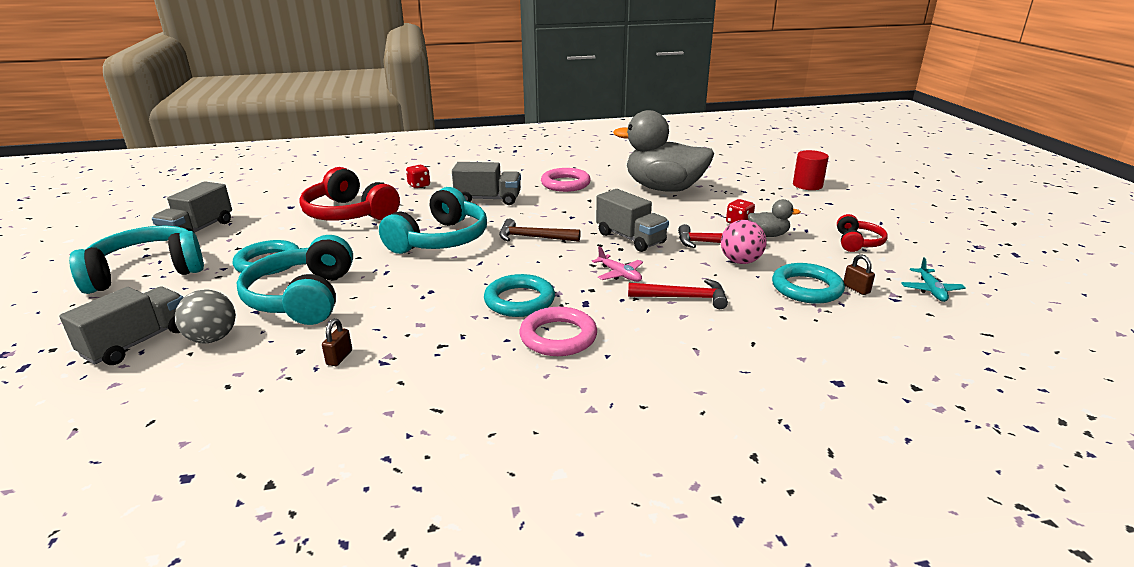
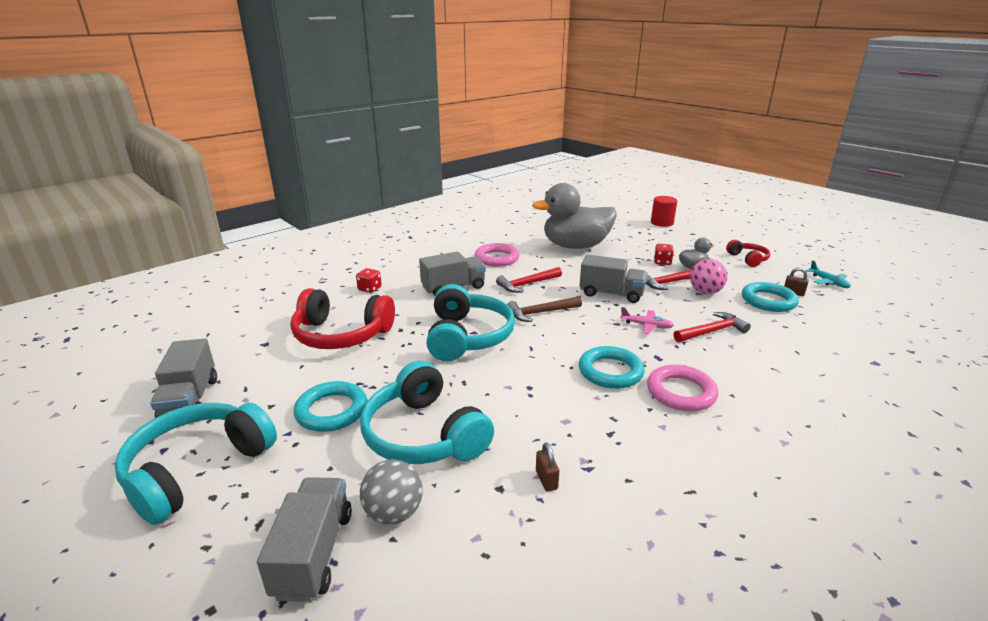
camera: 30 degrees left, 0 degrees up
none -> red hammer [496,267,562,293]

